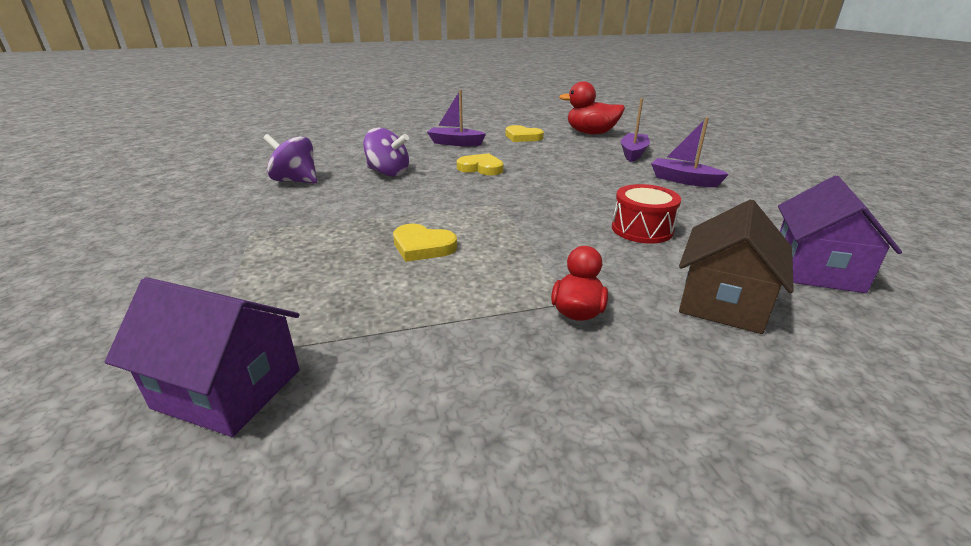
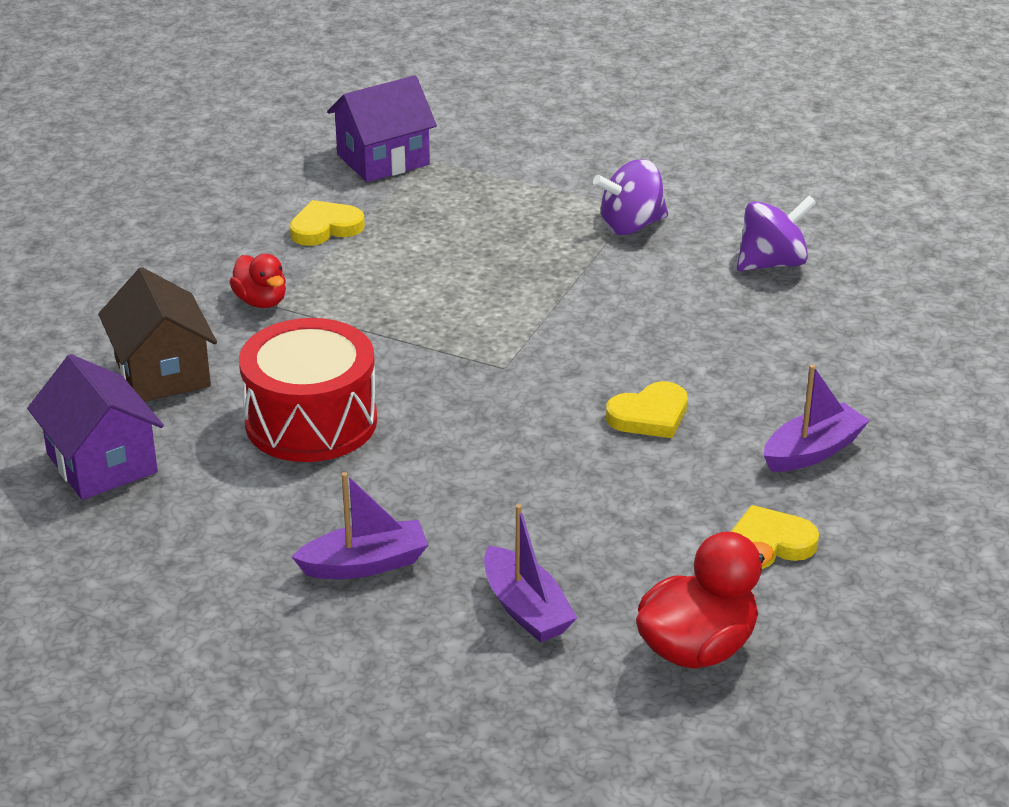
camera: 130 degrees right, 5 degrees up
purple spinning top [363,128,409,177] -> purple spinning top moved to [593,159,668,235]
yellow heart [393,224,457,262] -> yellow heart moved to [290,200,365,246]
red drum [612,184,681,244] -> red drum [239,318,377,462], size x1.59

